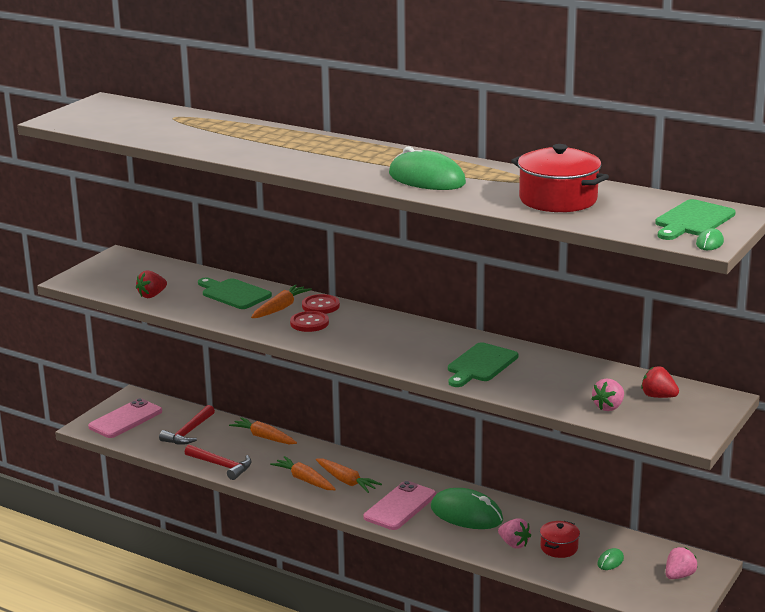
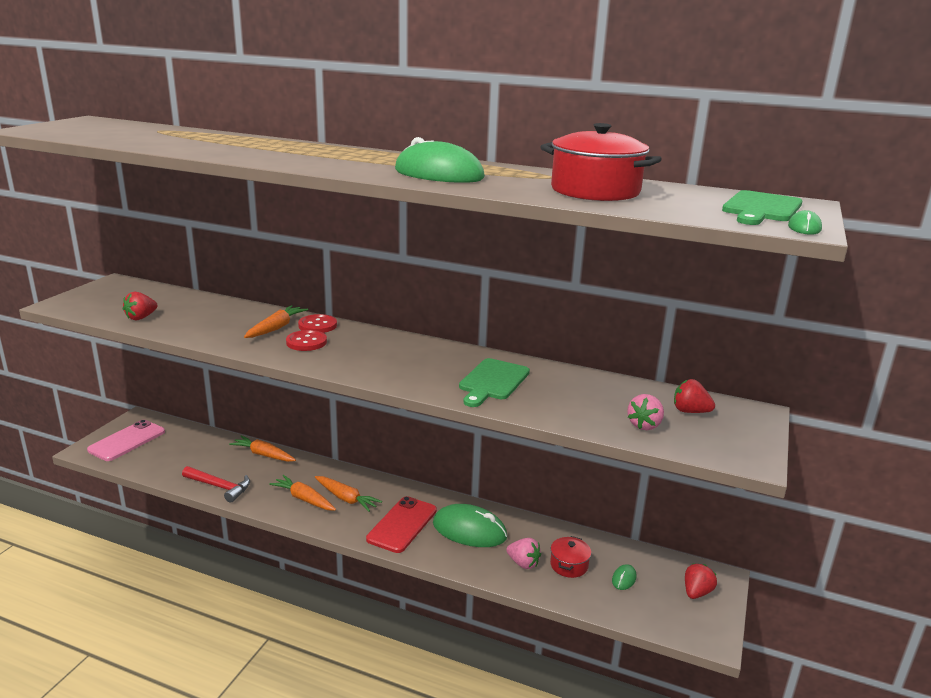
camera: 10 degrees left, 0 degrees up
red hammer [159,405,215,445] -> none
green cutting board [198,278,272,309] -> none
pink phone [364,481,436,530] -> red phone [366,496,437,553]
pink strawberry [666,547,697,579] -> red strawberry [685,563,717,599]

